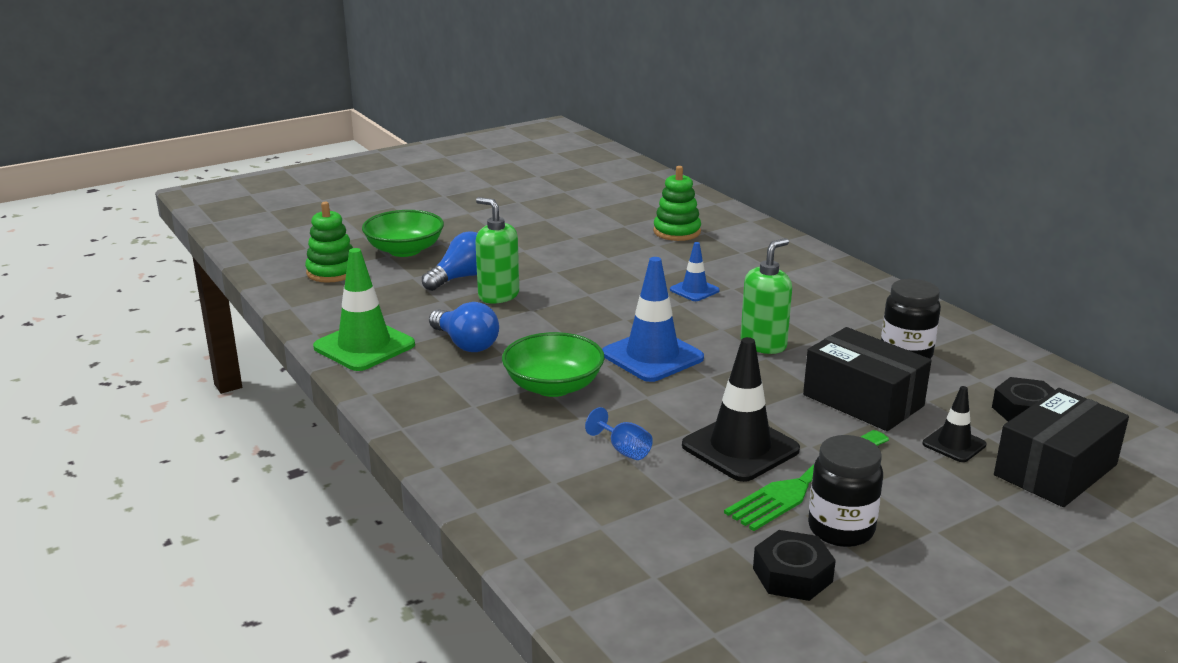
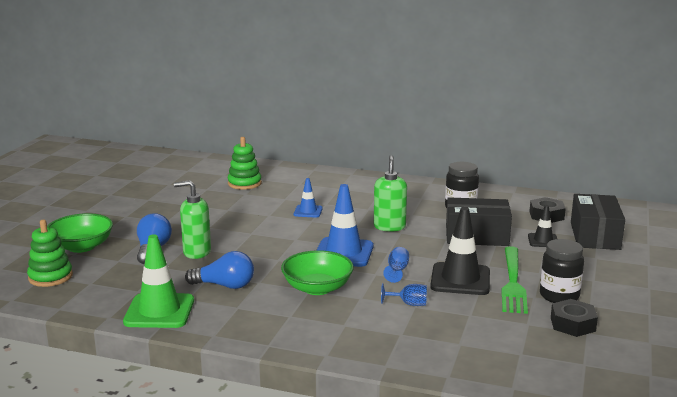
camera: 40 degrees left, 5 degrees down
none -> blue goblet [383,247,409,283]

